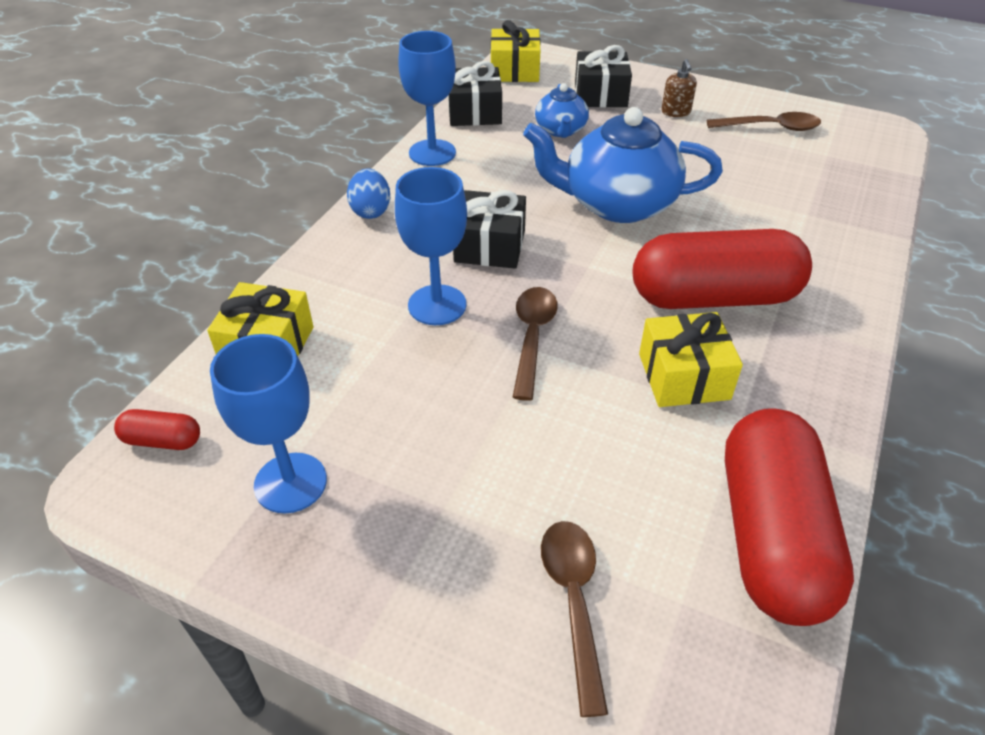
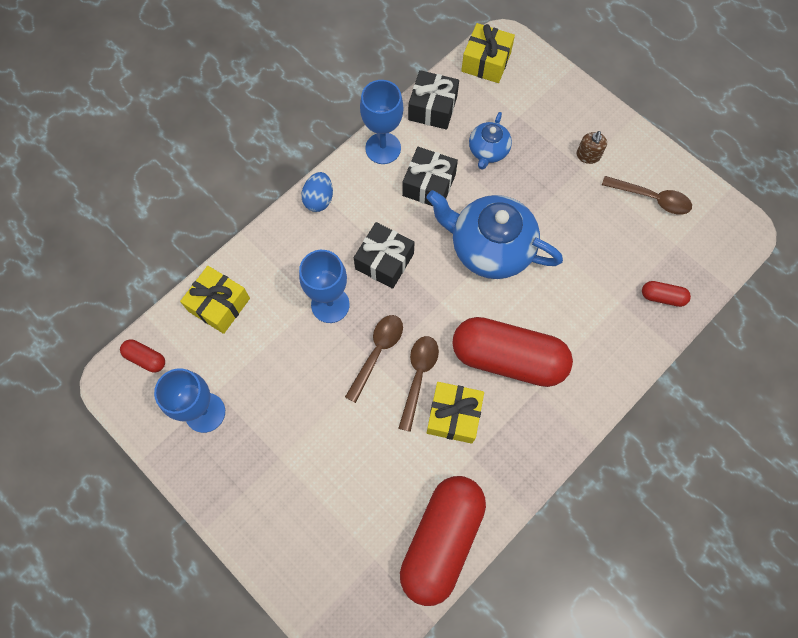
camera: 20 degrees right, 25 degrees up
brown spoon [541,521,608,717] -> brown spoon moved to [398,336,439,432]
black gift [575,45,632,107] -> black gift moved to [402,147,458,206]
none -> red capsule [642,281,691,307]

